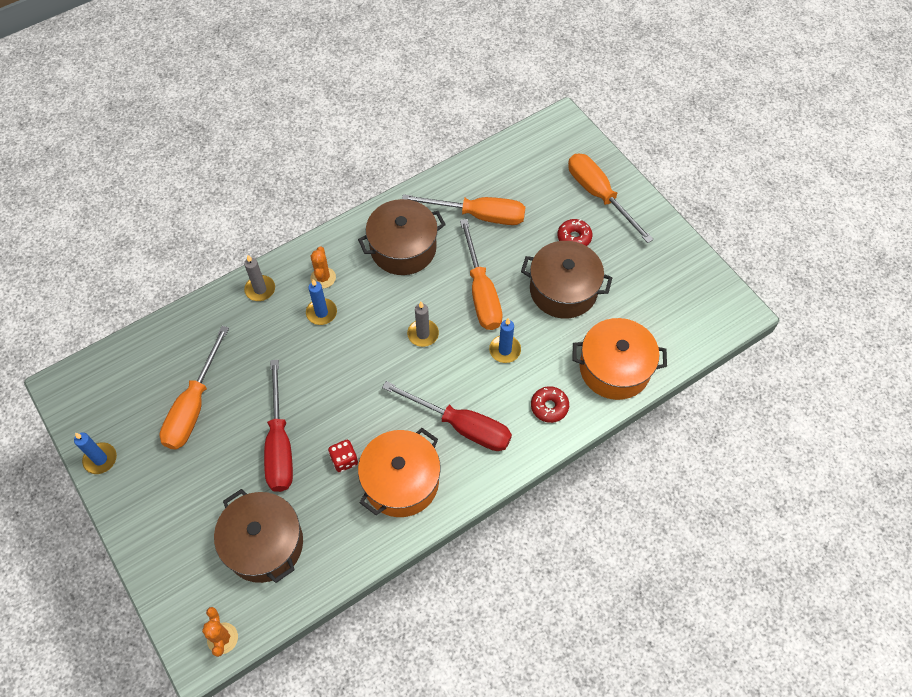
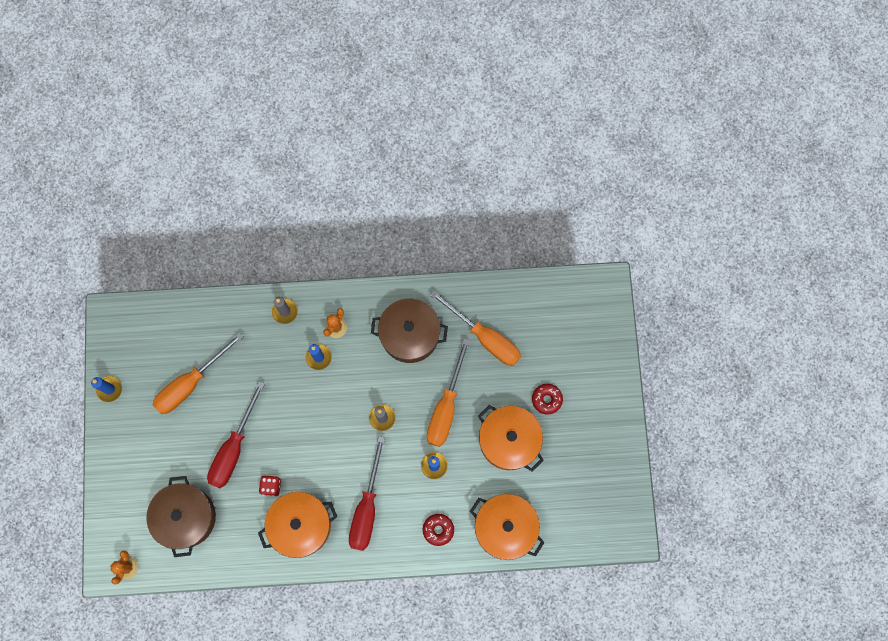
camera: 30 degrees right, 15 degrees up
red screwdriver [382,381,512,451] -> red screwdriver turned 45 degrees clockwise [349,436,385,551]
brown pot [521,241,612,318] -> orange pot [478,405,544,472]
orange screwdriver [568,153,654,243] -> none

